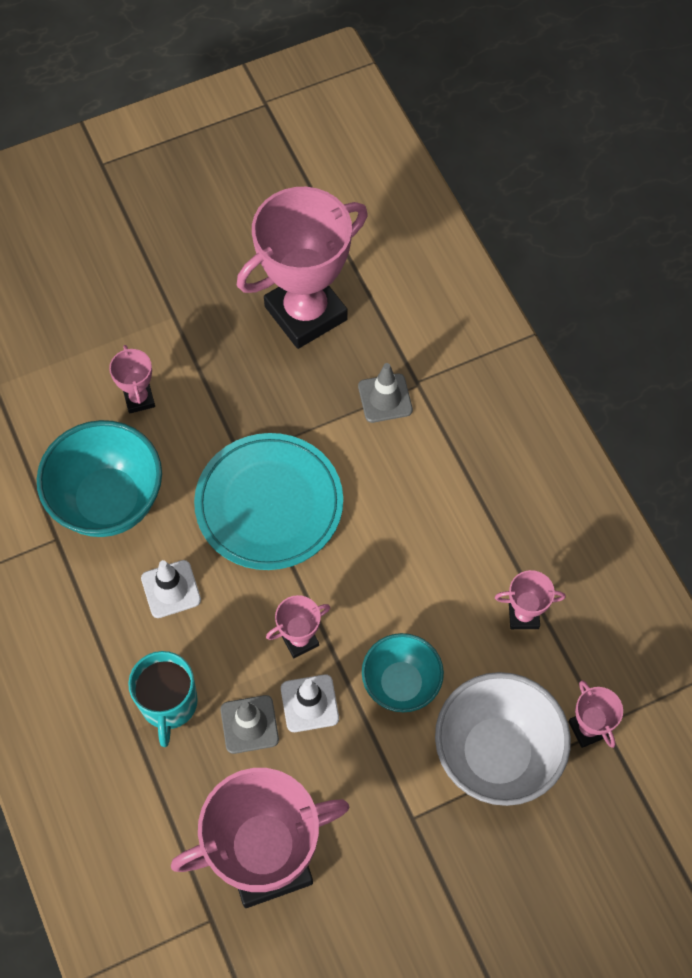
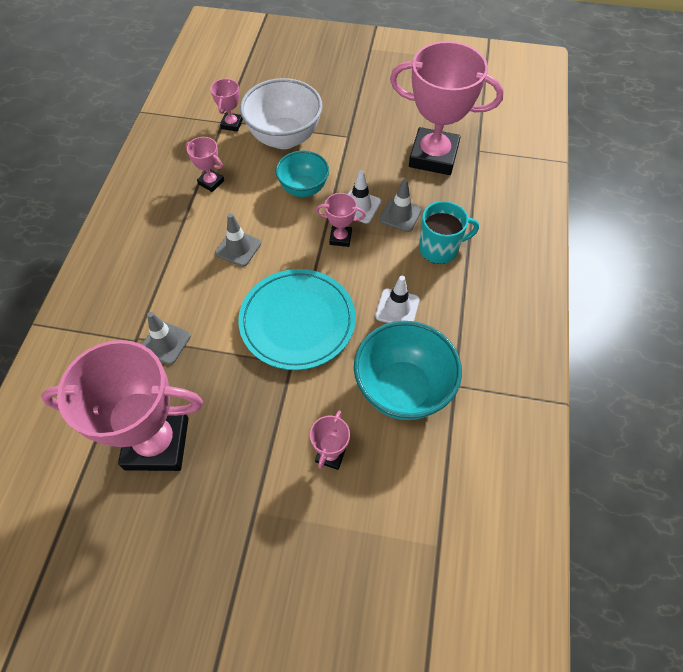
camera: 145 degrees left, 5 degrees down
turquoise mug [128,651,198,747] -> turquoise mug turned 45 degrees clockwise [419,201,479,264]
none -> grey traffic cone [215,213,261,267]

